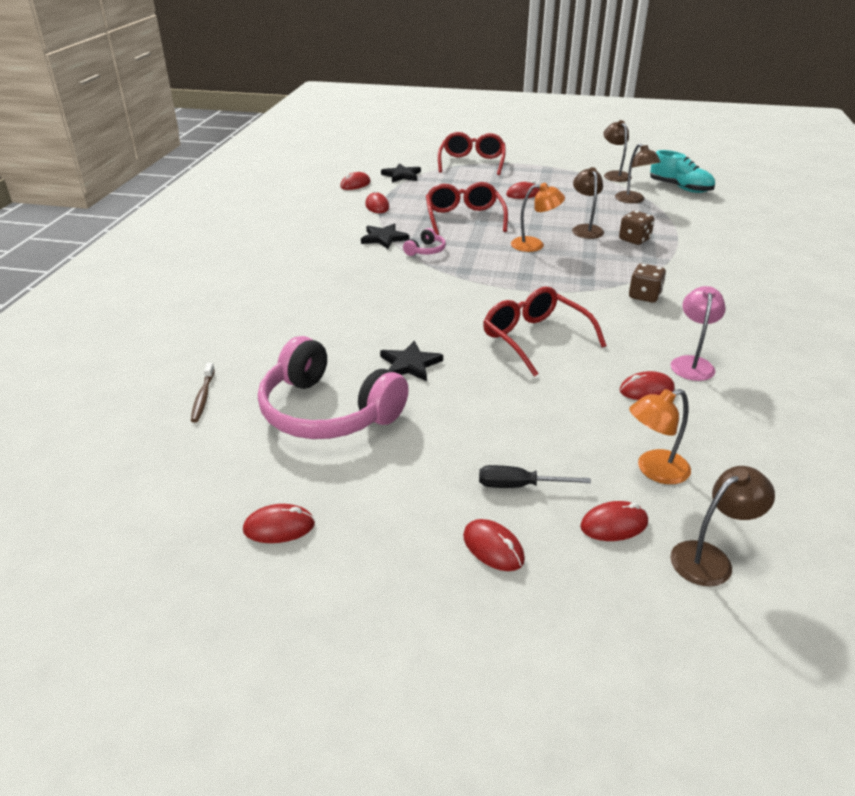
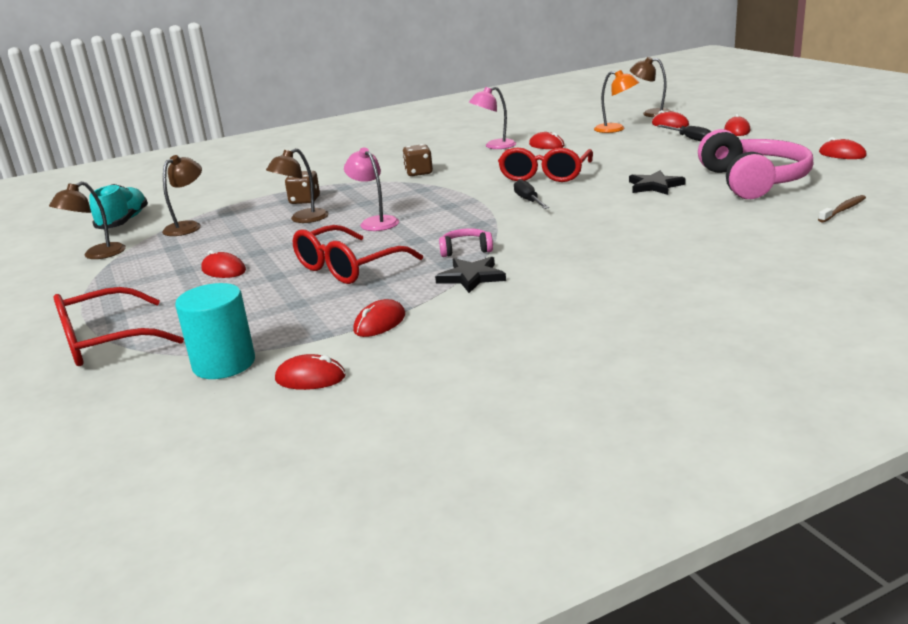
camera: 125 degrees left, 10 degrees down
black star [381,164,421,183] -> turquoise cylinder [175,283,255,379]
orange lamp [511,183,565,252] -> pink lamp [344,148,399,231]
none -> black screwdriver [514,179,549,209]

